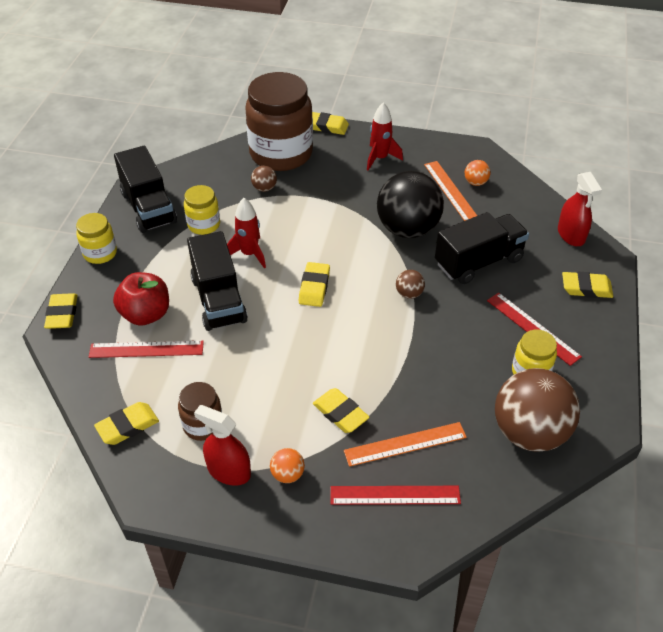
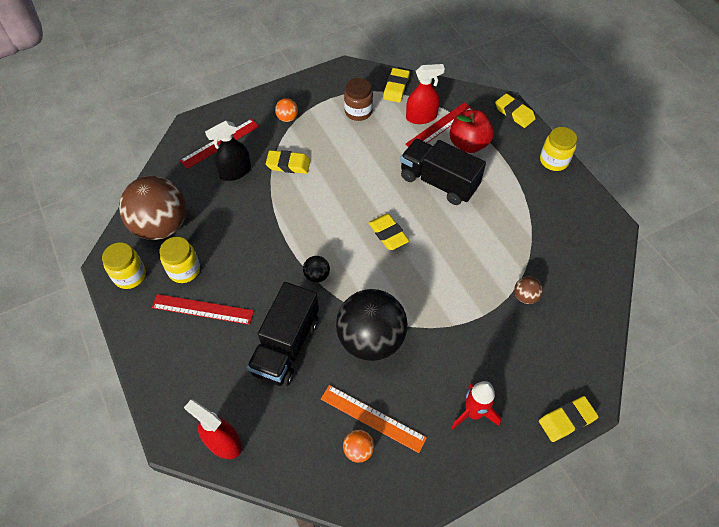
camera: 140 degrees right, 10 degrees up
black truck [114,146,177,233] -> none
yellow jar [184,185,220,235] -> yellow jar moved to [102,242,146,289]
red spray bottle [194,405,251,486] -> red spray bottle moved to [406,64,445,124]
red rocket [227,198,266,268] -> none
brown jar [245,72,313,171] -> none
orange ruler [344,422,467,467] -> black spray bottle [205,121,251,181]
brown ball [396,270,425,299] -> black ball [303,256,330,283]
yellow eraser [562,272,613,298] -> none

